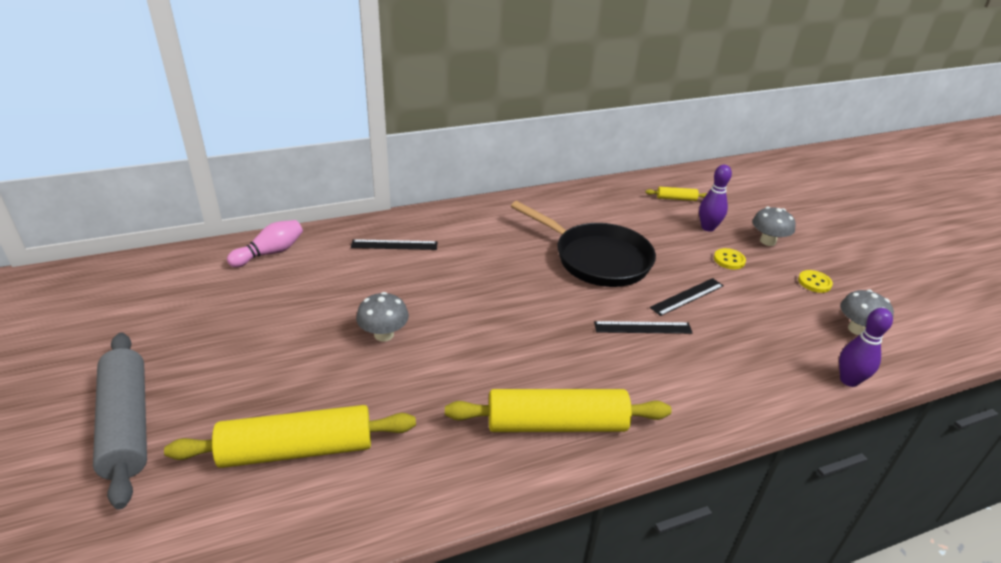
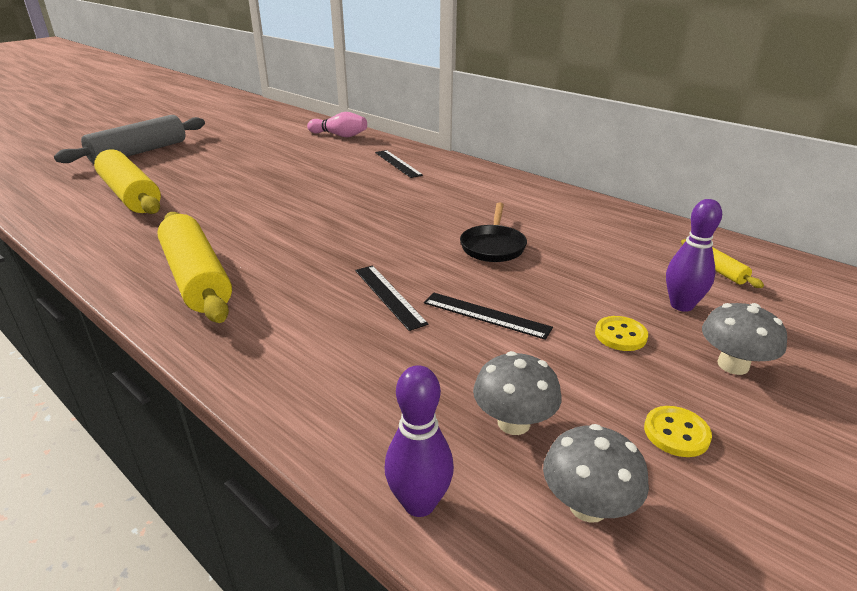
camera: 65 degrees right, 5 degrees down
grey mushroom [356,292,409,342] -> grey mushroom moved to [473,351,561,435]
black pan [511,201,656,287] -> black pan [460,203,527,262], size x0.54

